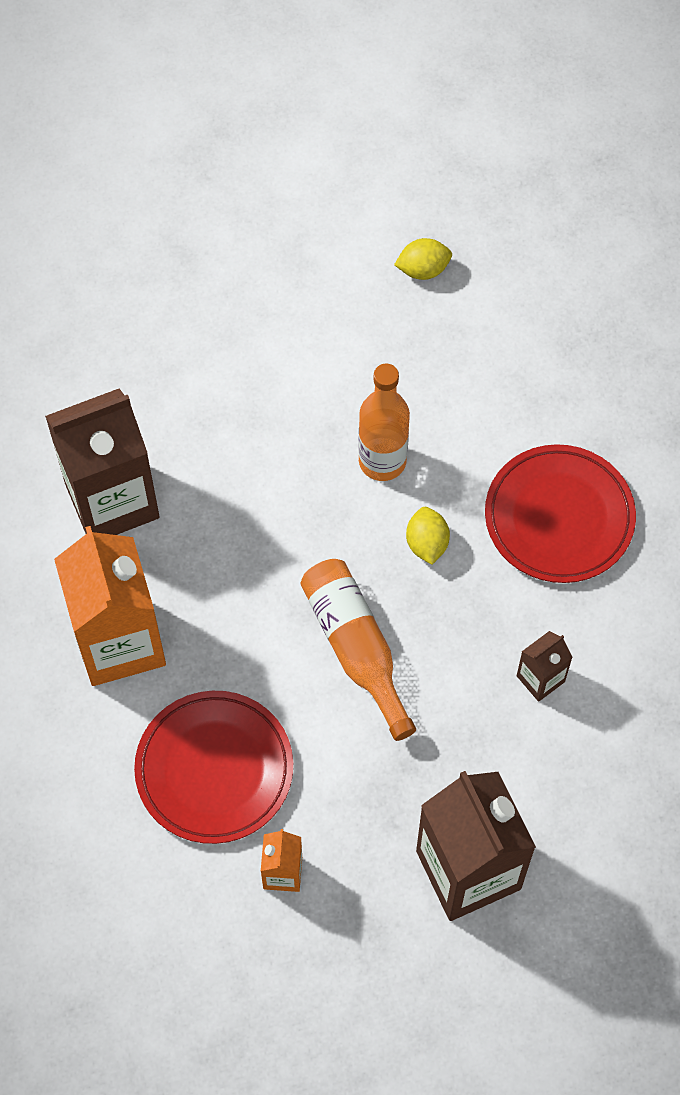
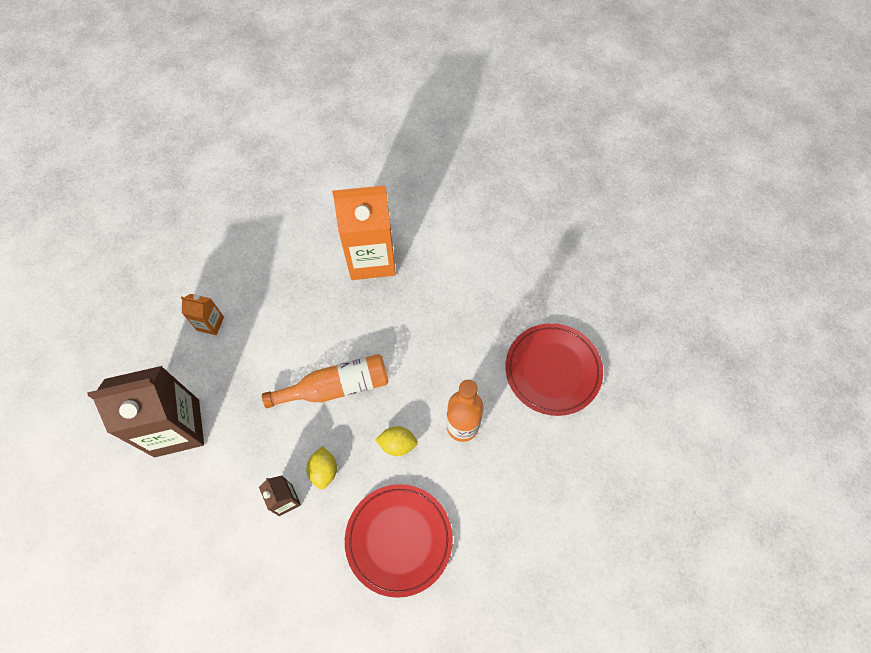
camera: 100 degrees right, 0 degrees up
brown carton [45,388,160,535] -> none
red plate [134,691,293,844] -> red plate moved to [506,323,603,416]
yellow lemon [394,238,452,280] -> yellow lemon moved to [307,446,337,490]

